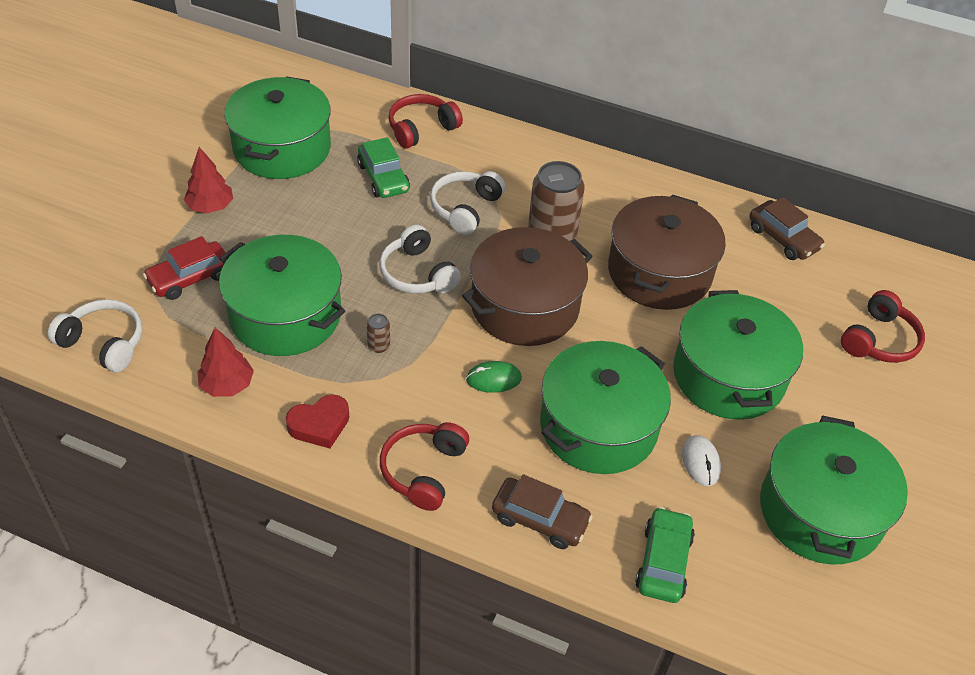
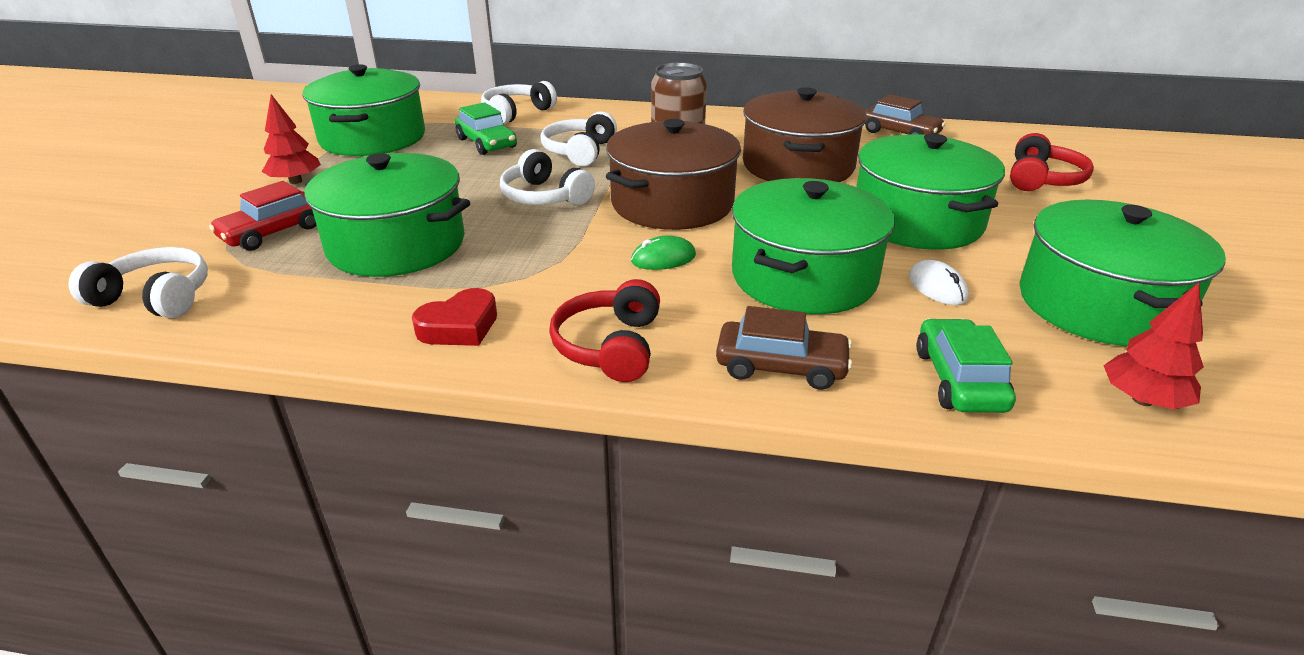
camera: 10 degrees left, 15 degrees down
red tree [197,328,254,397] -> red tree moved to [1103,283,1204,409]
brown can [367,314,390,353] -> none
red headphones [388,94,463,149] -> white headphones [481,81,557,124]

